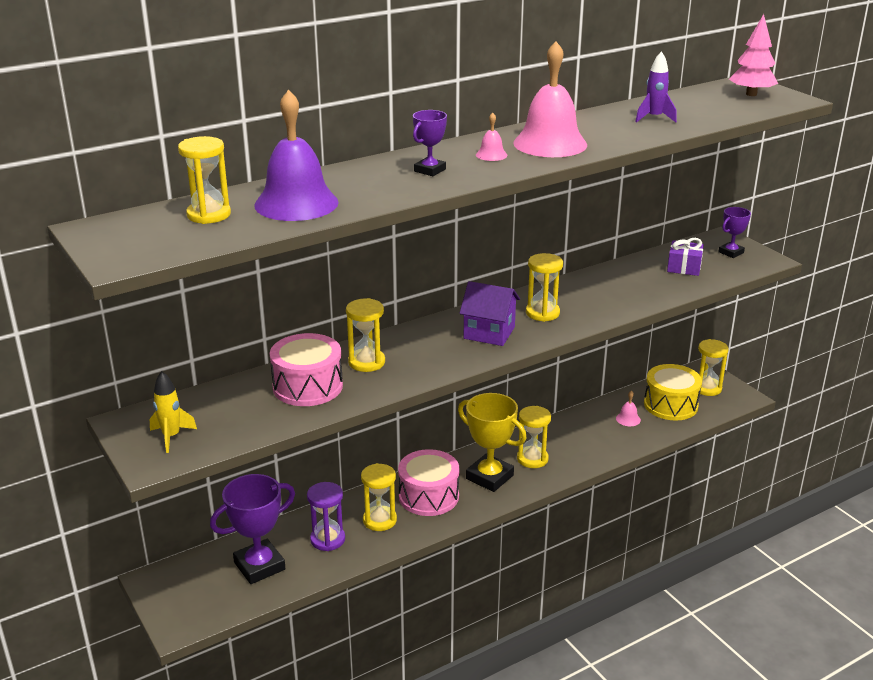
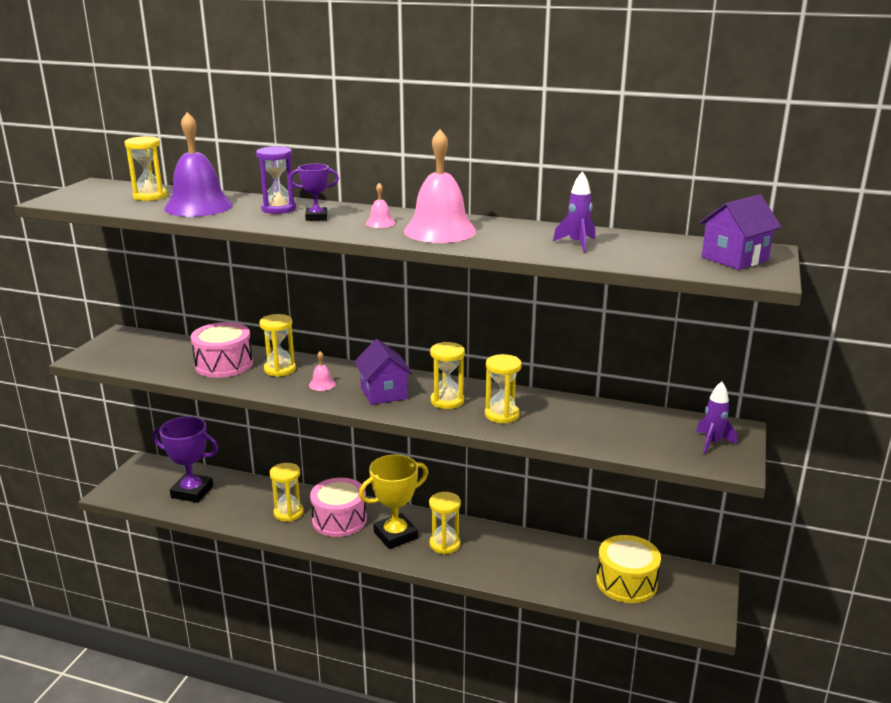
camera: 50 degrees right, 5 degrees down
yellow rocket [150,371,197,453] -> none
purple hourglass [307,482,345,551] -> purple hourglass moved to [256,146,296,214]
yellow trophy [458,393,527,492] -> yellow trophy turned 60 degrees clockwise [359,455,428,549]
pink bell [616,391,641,426] -> pink bell moved to [309,351,336,391]
purple gift [667,238,704,276] -> none
yellow hourglass [698,339,729,396] -> yellow hourglass moved to [485,354,522,424]
purple trophy [719,207,751,258] -> purple rocket [696,381,737,454]
pink tree [729,14,778,96] -> purple house [699,194,781,270]

